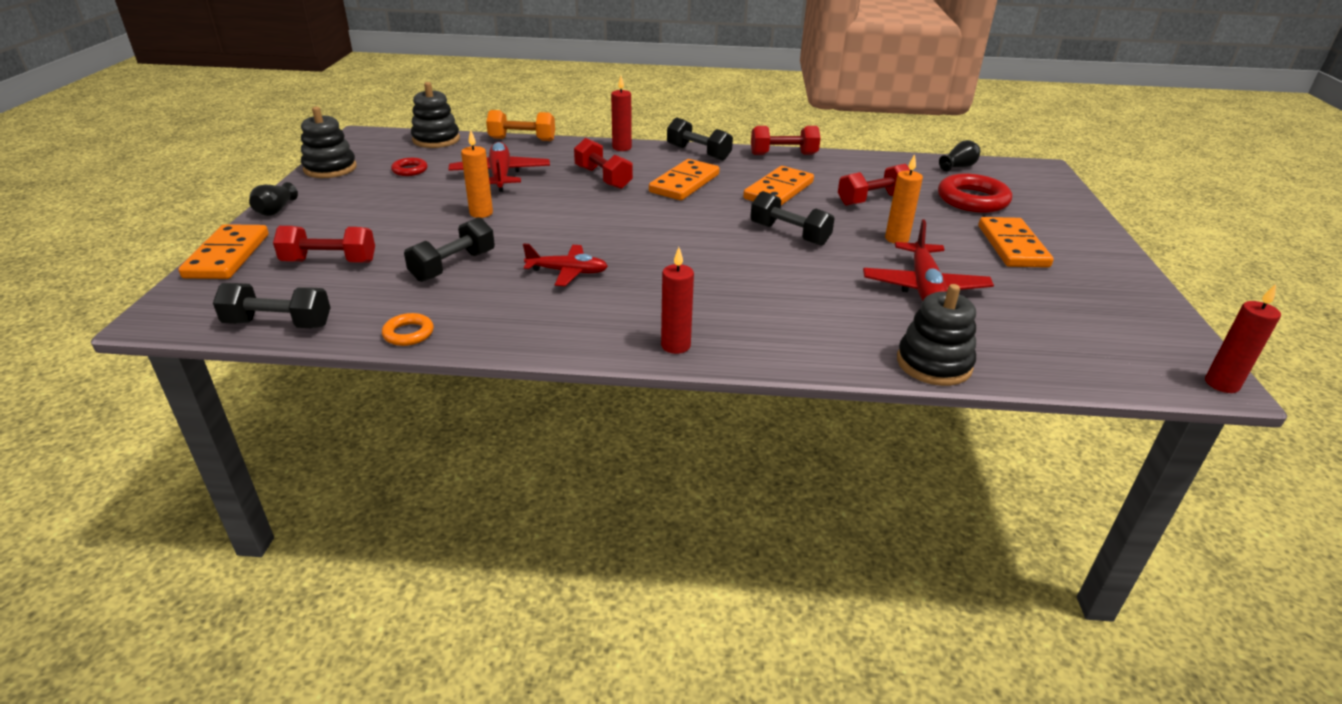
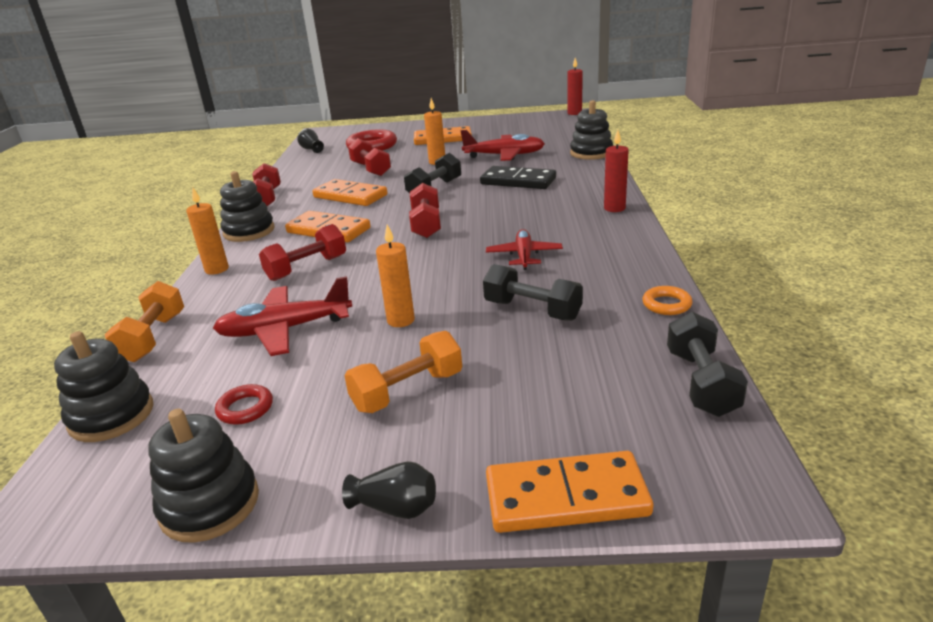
camera: 90 degrees left, 5 degrees down
red dumbbell [273,226,375,263] -> red dumbbell moved to [409,183,441,238]
red candle [611,76,632,151] -> orange candle [186,188,229,275]
black dumbbell [667,117,733,161] -> black stacking toy [220,171,275,242]
none -> orange dumbbell [344,331,462,413]
none -> black domino [480,166,556,189]

